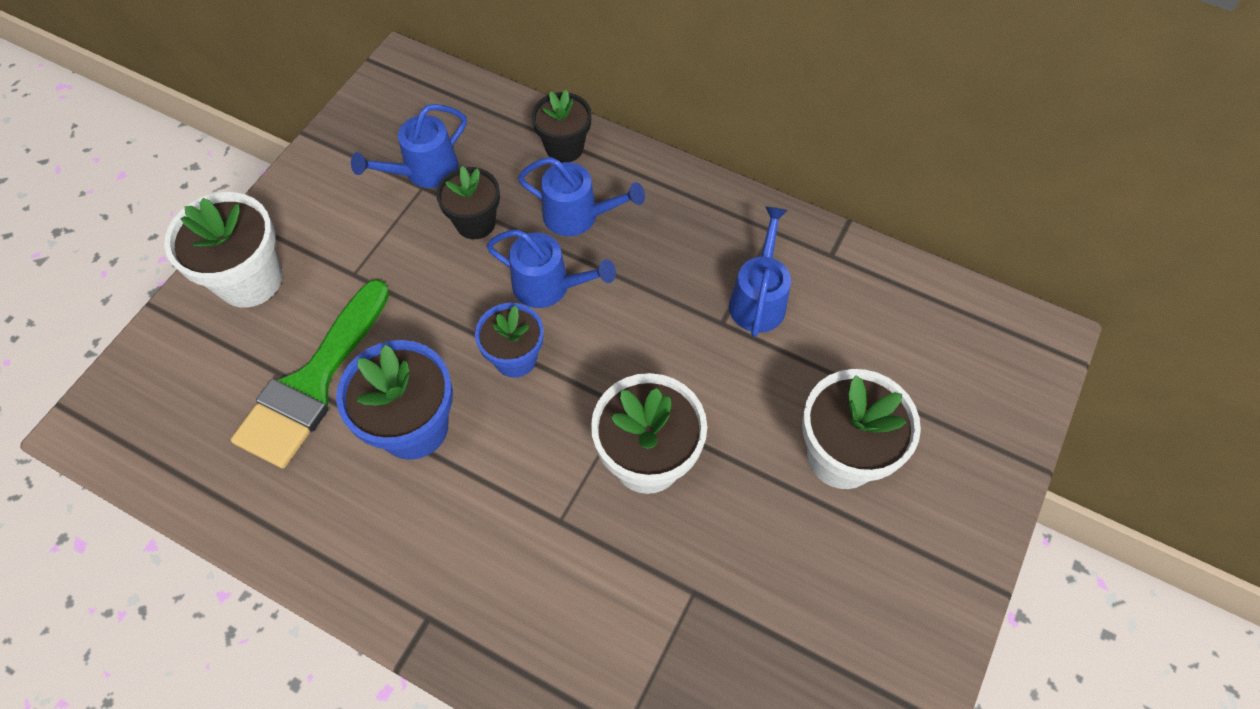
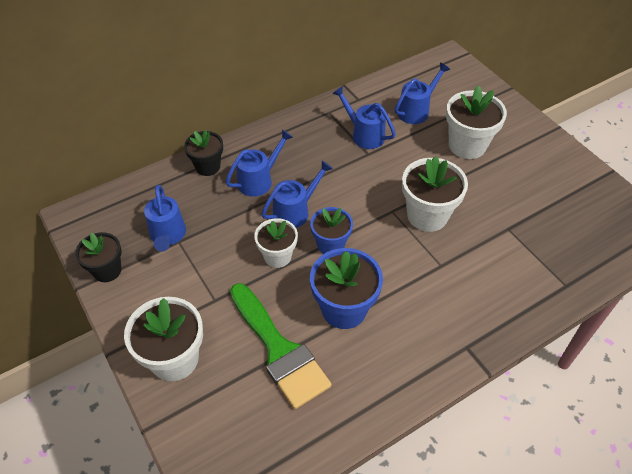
camera: 60 degrees left, 10 degrees down
black flower pot [436,166,500,239] -> black flower pot moved to [75,232,122,282]
none -> white flower pot [254,218,298,268]
none -> blue watering can [395,62,450,124]

